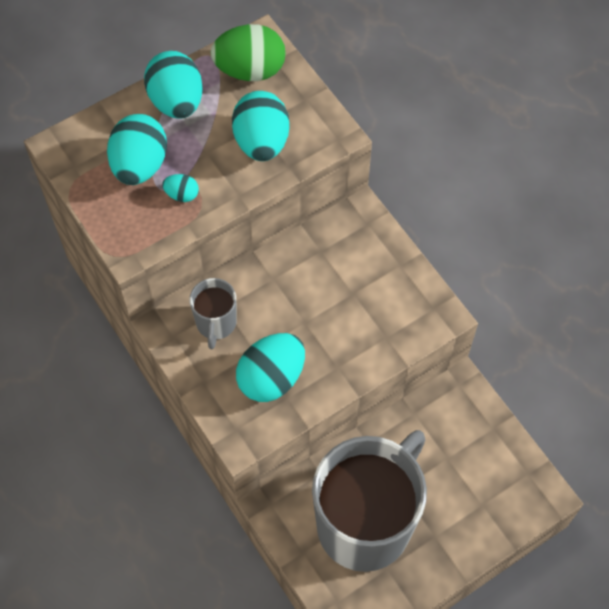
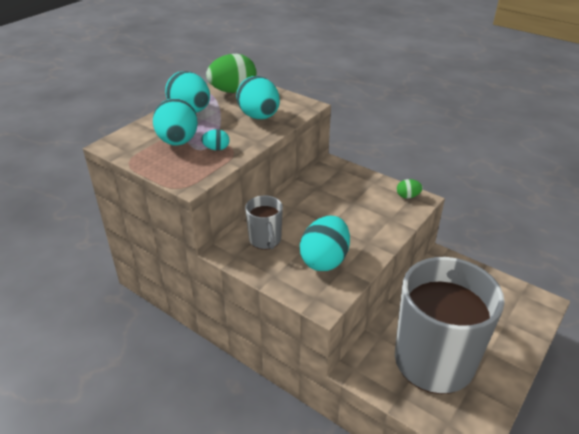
camera: 20 degrees left, 25 degrees down
none -> green egg [397,179,423,199]

